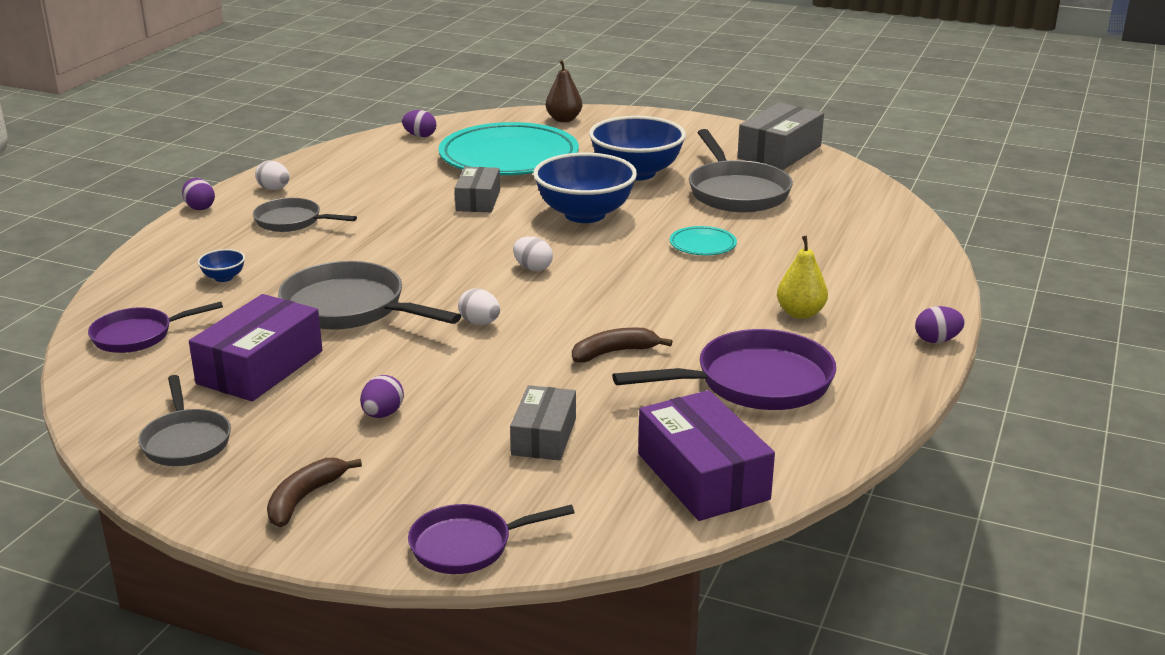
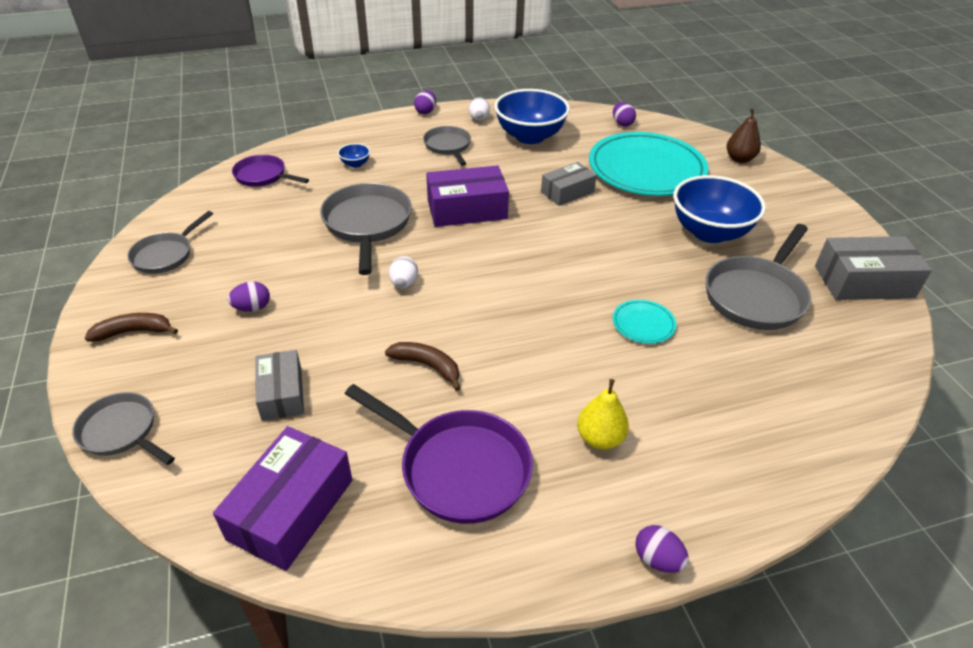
camera: 50 degrees right, 15 degrees up
purple box [189,294,323,401] -> purple box moved to [426,165,509,227]
purple pan [408,504,575,574] -> grey pan [72,392,175,465]
grey box [510,385,576,461] -> grey box turned 75 degrees counterclockwise [256,350,304,421]
white egg [513,236,553,271] -> none
blue bowl [533,153,637,223] -> blue bowl moved to [494,89,570,144]

